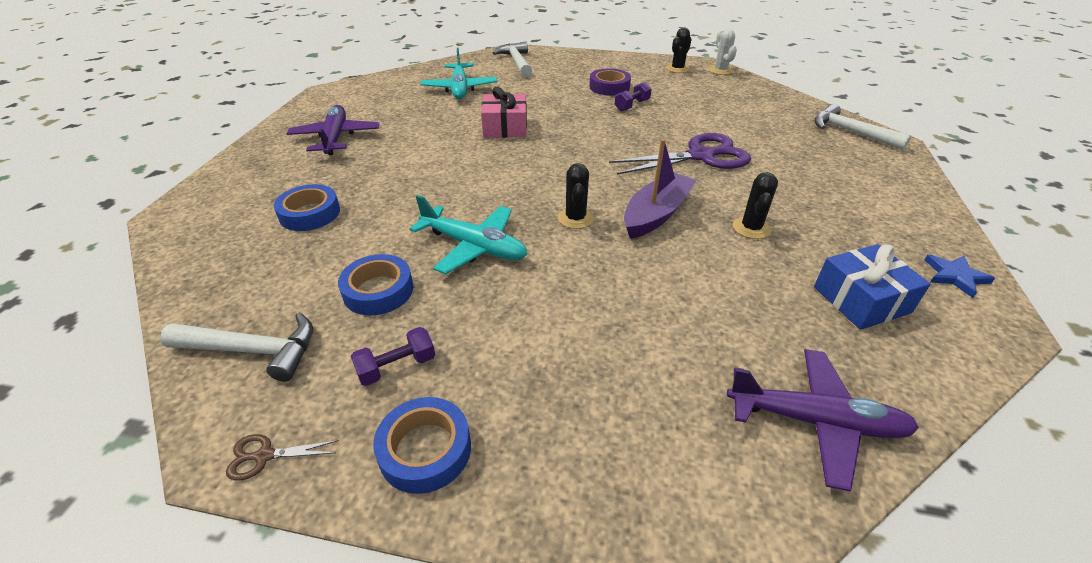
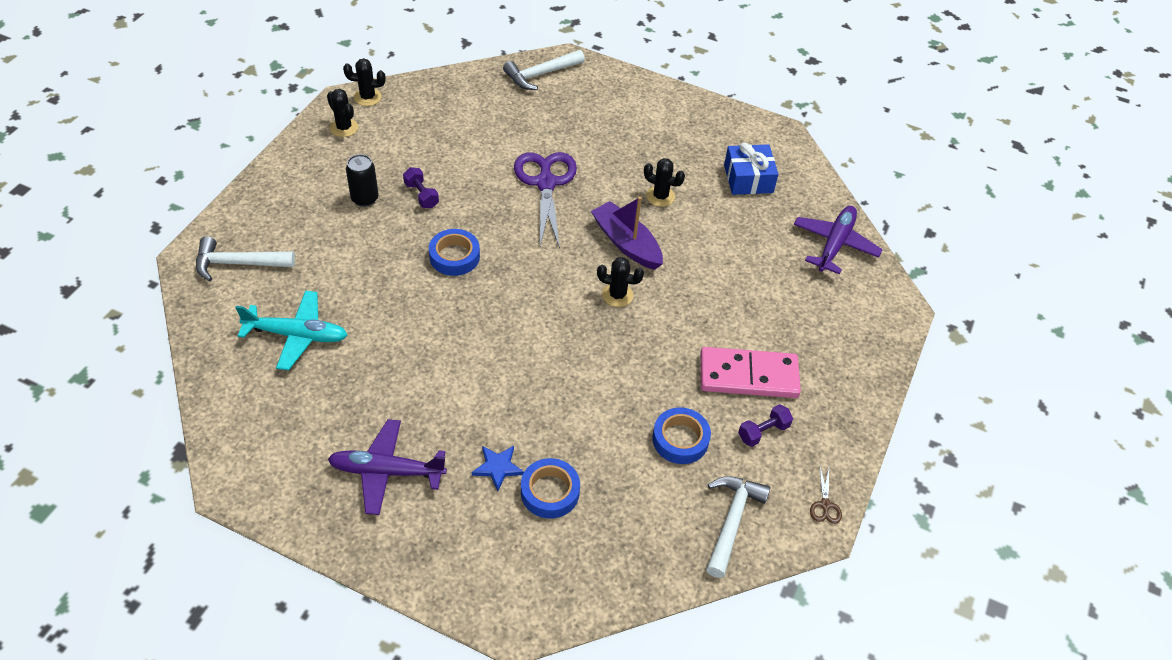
camera: 80 degrees left, 10 degrees up
purple dumbbell [351,327,435,386] -> purple dumbbell turned 75 degrees clockwise [738,404,793,447]
blue tape [373,397,471,494] -> blue tape moved to [429,229,480,276]
turquoise plane [410,195,527,274] -> none
pink gift [481,87,527,138] -> none
purple tape [589,68,631,96] -> black can [346,154,379,207]
white cactus [709,29,737,75] -> black cactus [343,58,385,106]
blue star [924,255,995,298] -> blue star moved to [472,446,524,491]
none -> pink domino [700,347,801,398]

